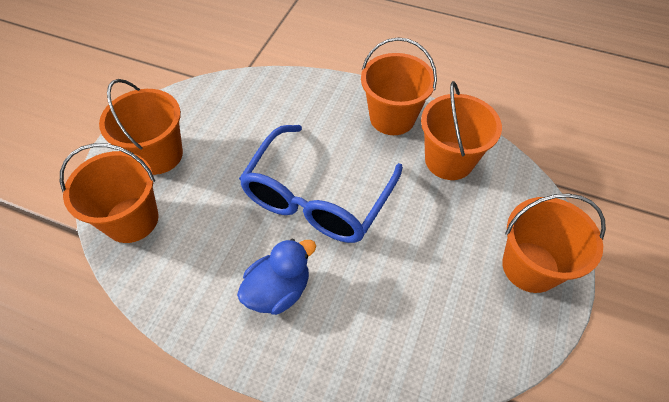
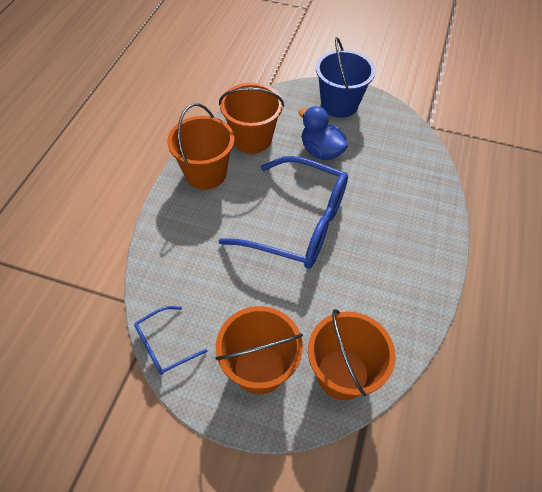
camera: 95 degrees left, 0 degrees up
blue duck [237,239,316,315] -> blue duck moved to [298,106,348,160]
orange bucket [502,193,606,293] -> blue bucket [316,37,375,118]
none -> blue glasses [134,306,208,375]

